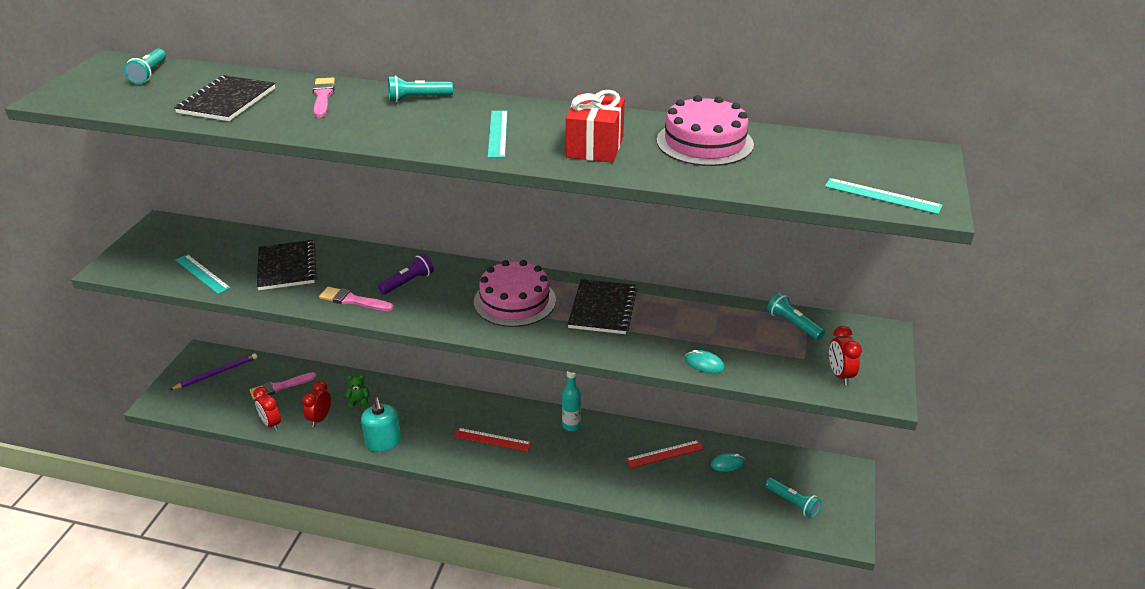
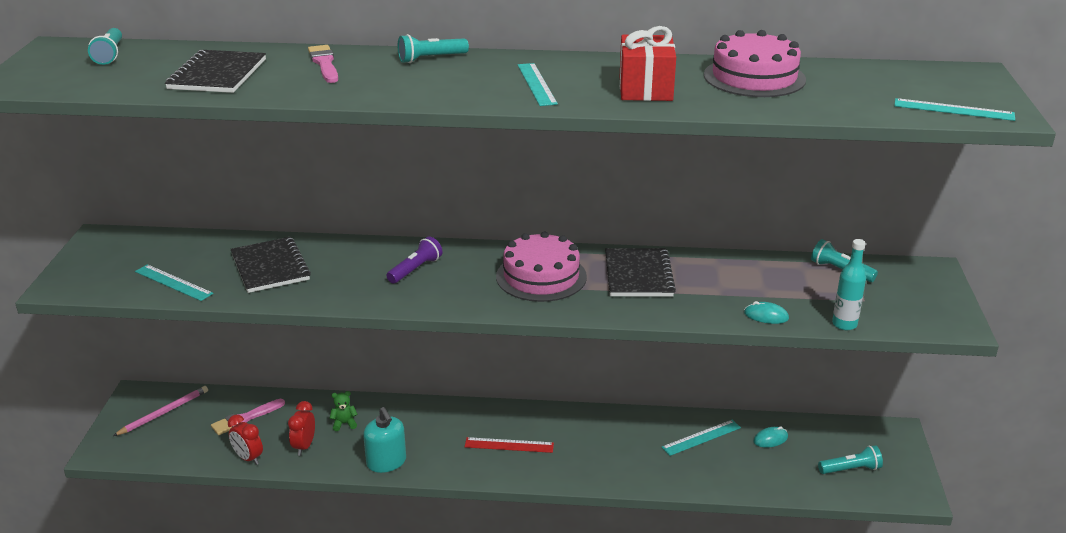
camera: 10 degrees left, 5 degrees down
purple pencil [170,353,258,390] -> pink pencil [113,386,208,436]
pink brush [319,287,394,311] -> none
turquoise bottle [562,372,581,431] -> turquoise bottle moved to [832,239,866,330]
red ruler [626,440,704,468] -> turquoise ruler [661,420,741,456]
turquoise flashlight [765,478,822,519] -> turquoise flashlight turned 45 degrees counterclockwise [818,445,883,474]
red clock [829,326,862,385] -> none

